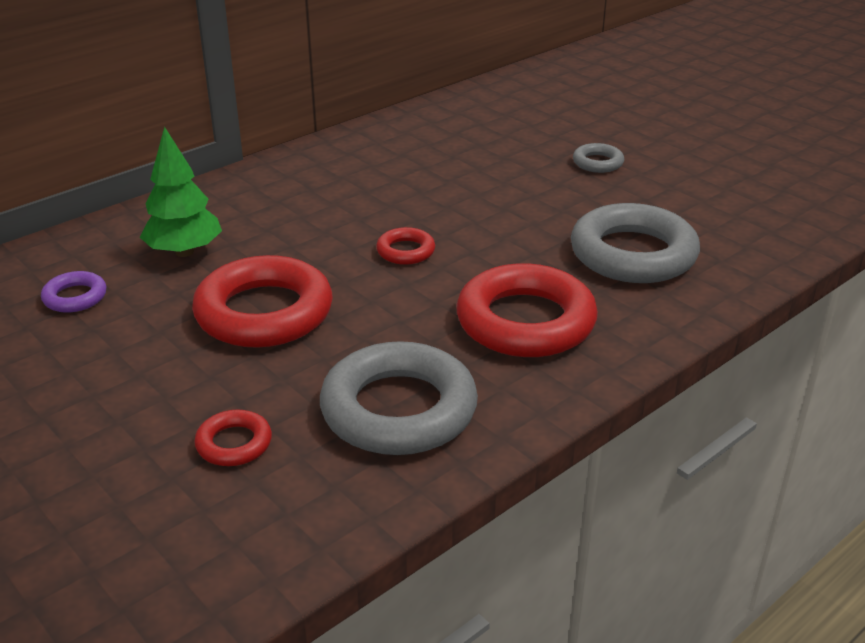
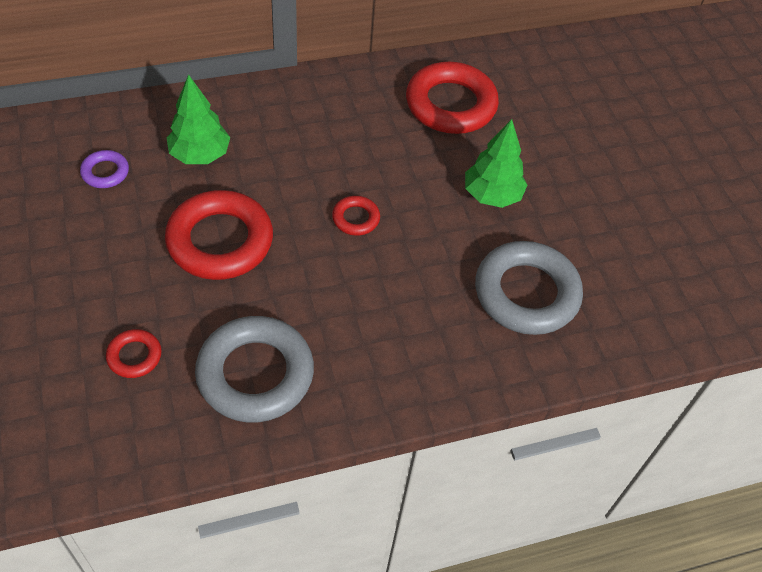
camera: 20 degrees right, 20 degrees up
red ring [456,263,598,357] -> red ring moved to [406,62,499,134]
grey ring [573,143,624,173] -> none
none -> green tree [465,119,527,208]

